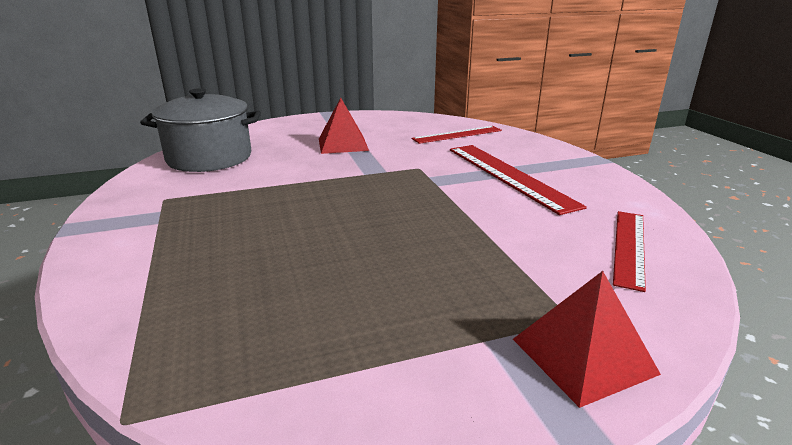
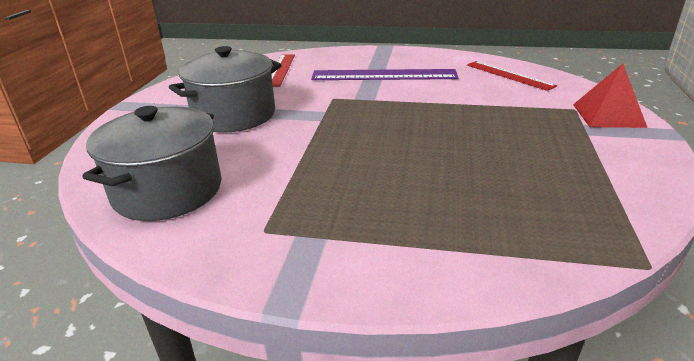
camera: 60 degrees left, 5 degrees up
red pyramid [319,98,369,154] -> grey pot [169,46,282,133]
red ruler [450,145,587,215] -> purple ruler [311,69,458,80]

